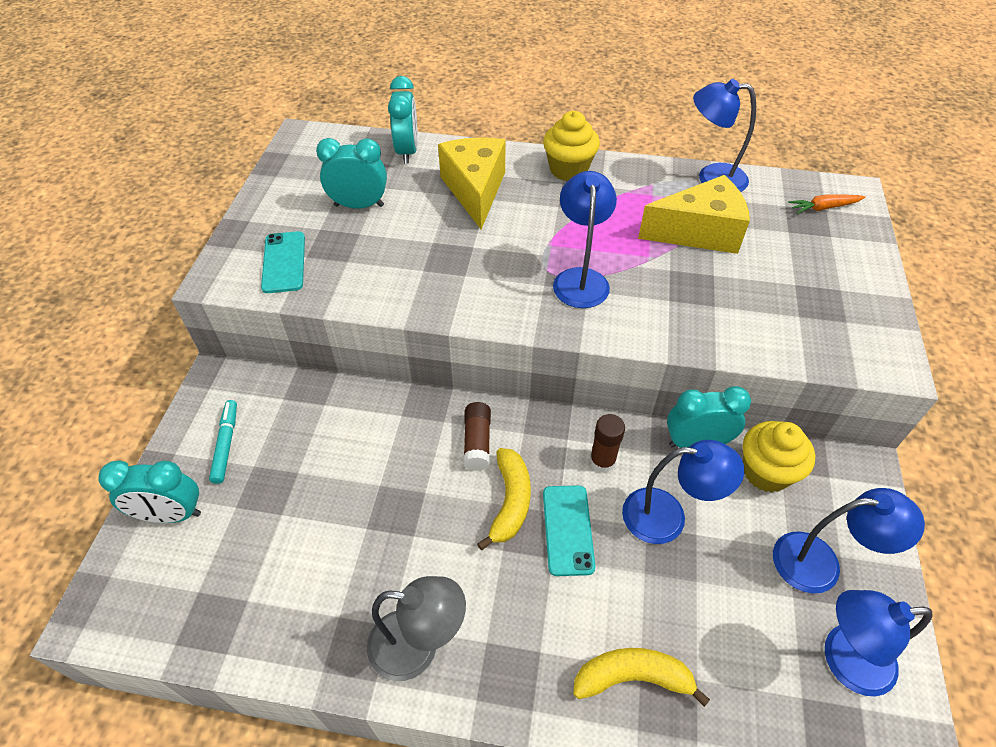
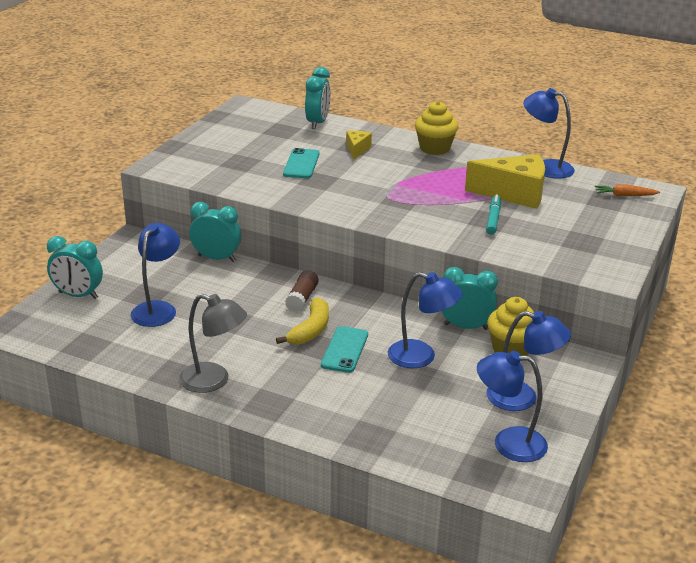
camera: 15 degrees right, 20 degrees down
turquoise marker [209,400,237,484] -> turquoise marker moved to [486,194,501,235]
turquoise phone [261,231,305,293] -> turquoise phone moved to [283,148,320,178]
turquoise clock [316,138,387,209] -> turquoise clock moved to [189,202,241,262]
yellow cheese [438,137,506,229] -> yellow cheese [346,131,372,159], size x0.50
blue lamp [553,171,617,308] -> blue lamp moved to [131,223,180,327]
yellow banana [573,648,710,707] -> none
brown glue stick [590,414,625,473] -> none

